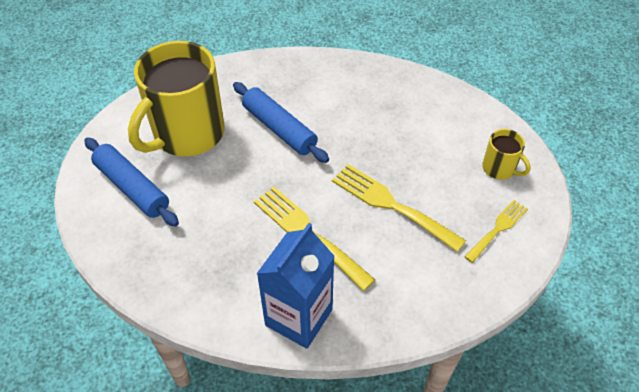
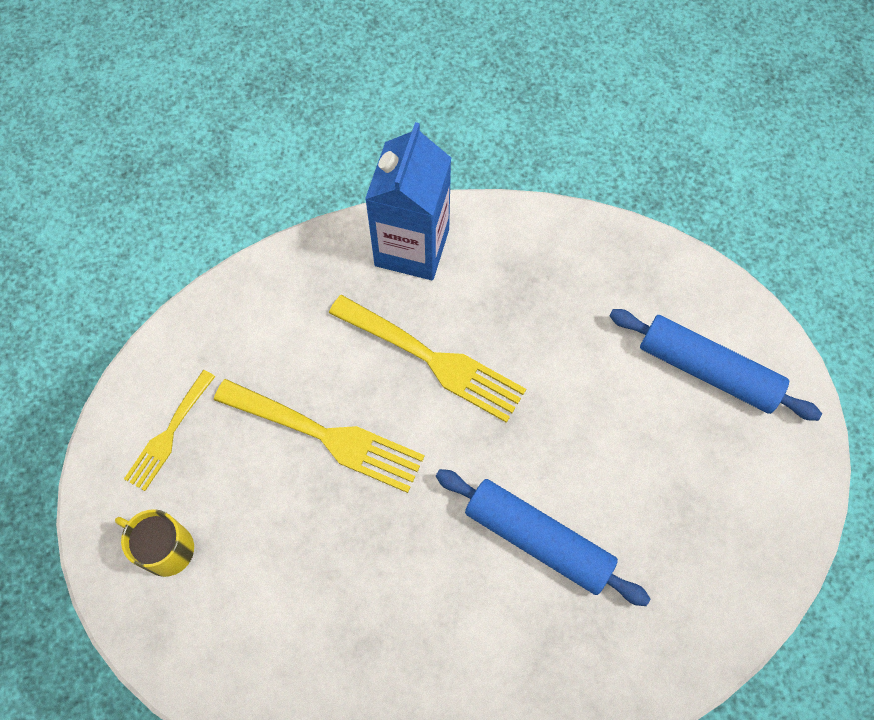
camera: 165 degrees right, 15 degrees up
yellow mug [128,41,225,157] -> none

